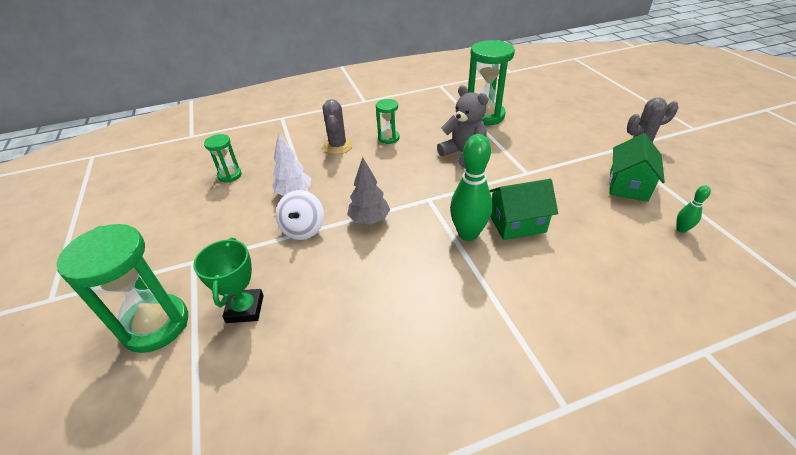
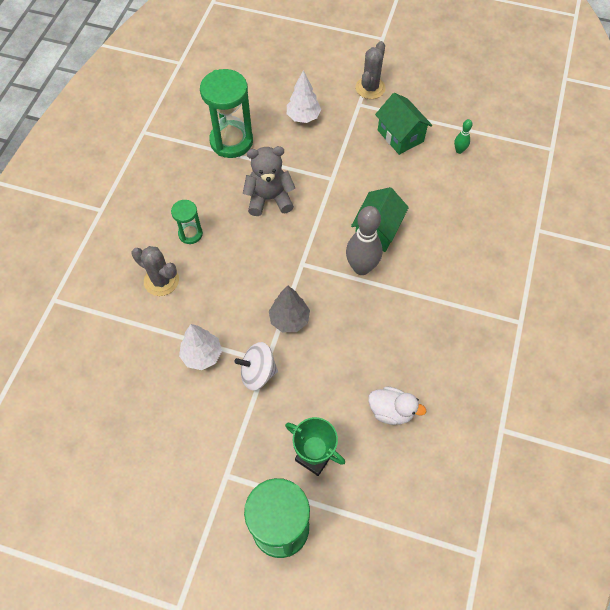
camera: 55 degrees left, 20 degrees up
green hourglass [204,134,242,182] -> none
white spinning top [276,190,324,240] -> white spinning top turned 135 degrees clockwise [234,342,278,390]
green bowling pin [450,134,492,241] -> grey bowling pin [346,206,383,275]
none -> white tree [287,70,321,123]
none -> white duck [368,386,426,425]

